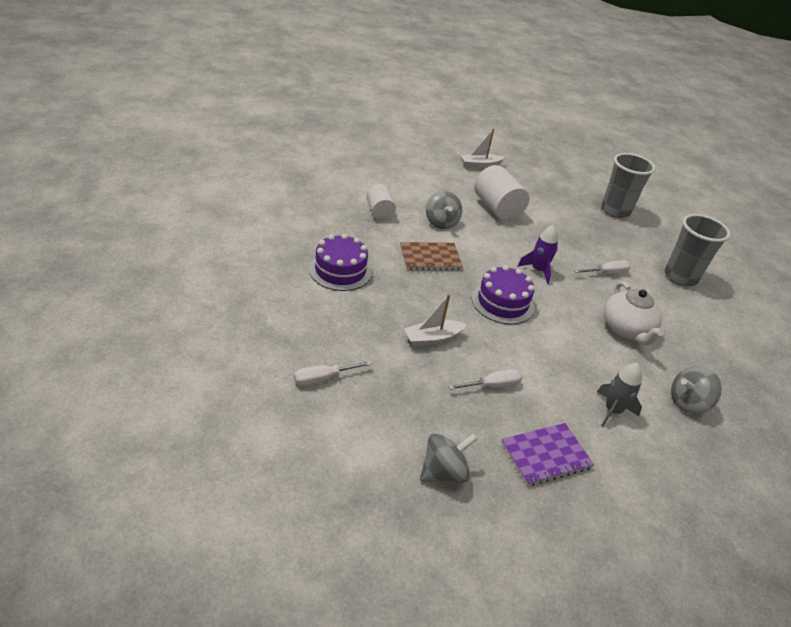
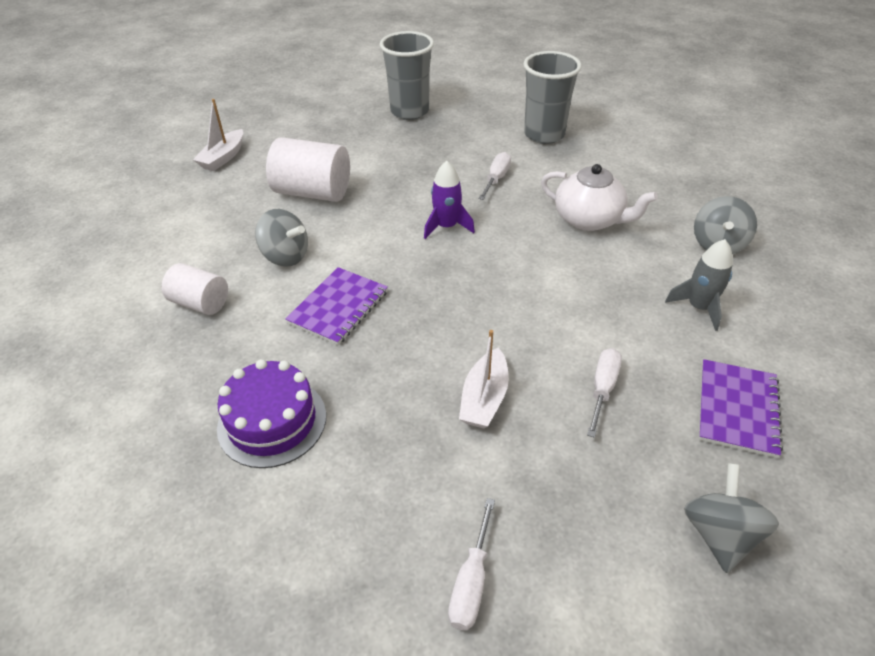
camera: 45 degrees left, 5 degrees up
brown notebook [400,242,463,270] -> purple notebook [285,267,388,345]
purple cake [472,265,535,324] -> none

